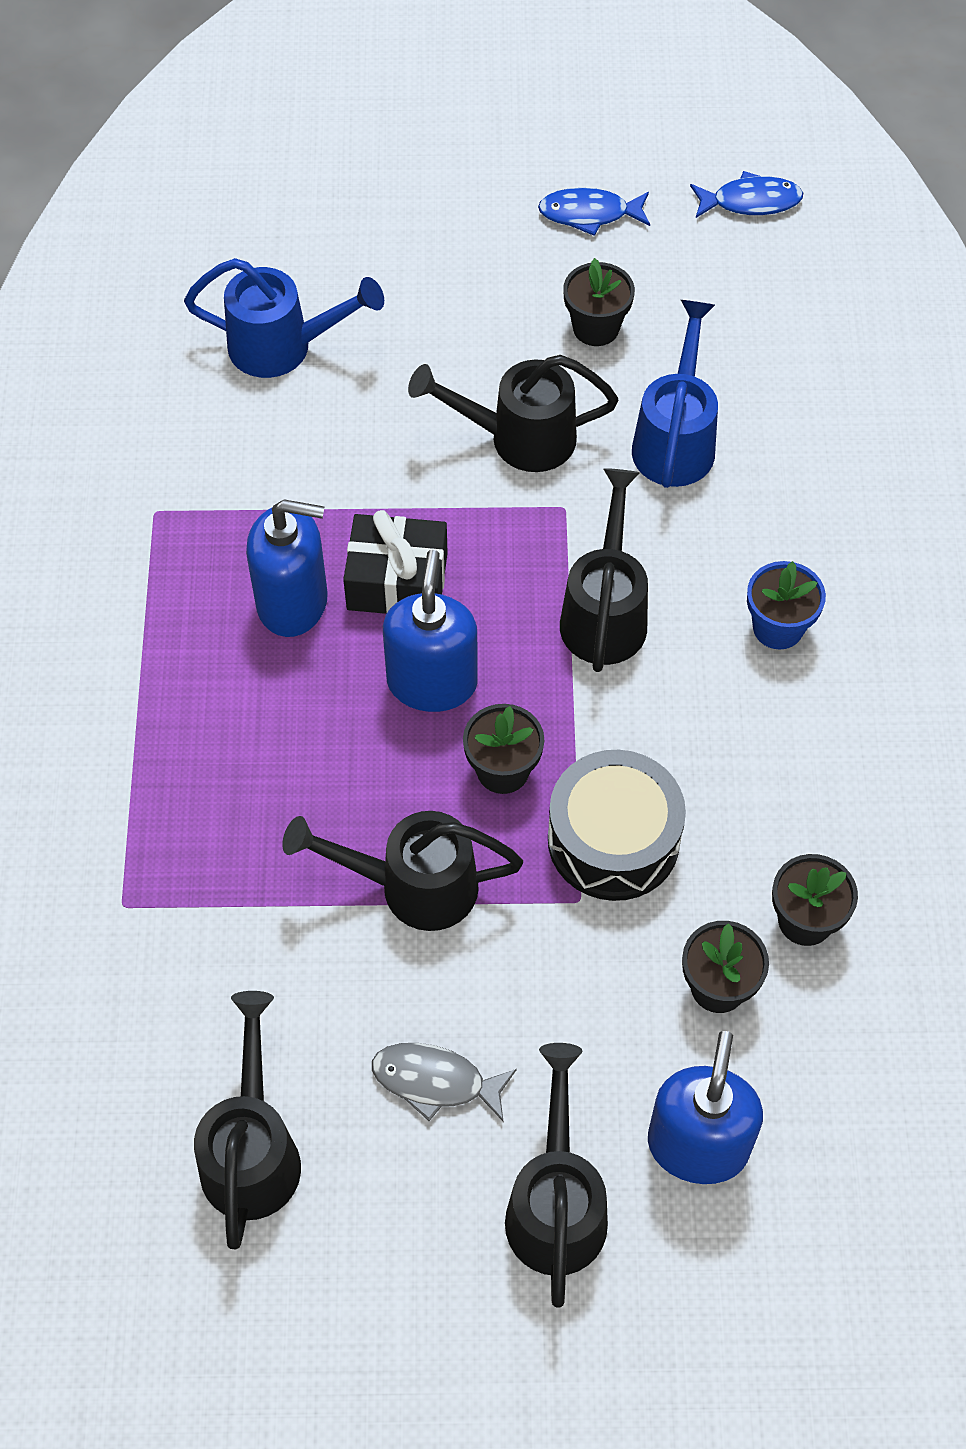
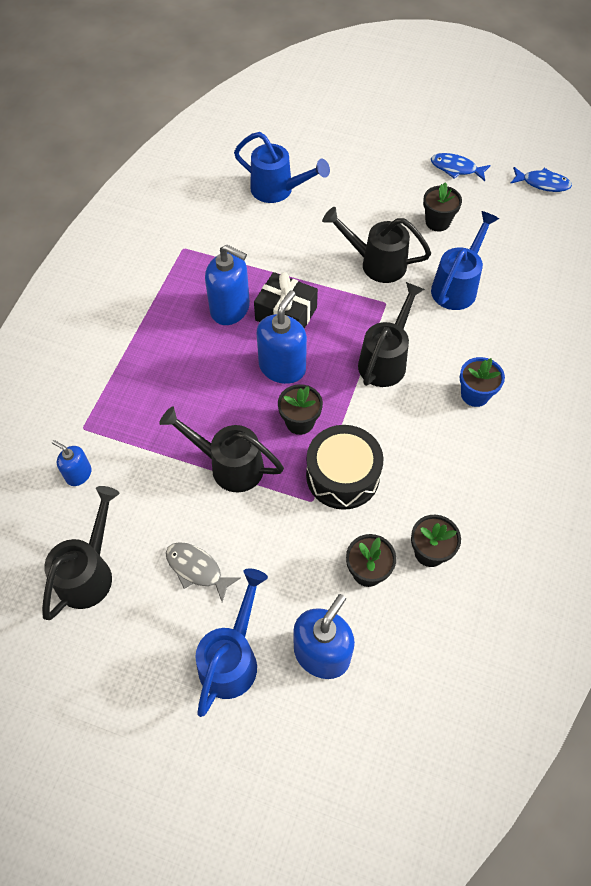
camera: 20 degrees right, 0 degrees up
black watering can [505,1043,608,1308] -> blue watering can [195,568,268,717]
none -> blue soap dispenser [52,440,91,486]

